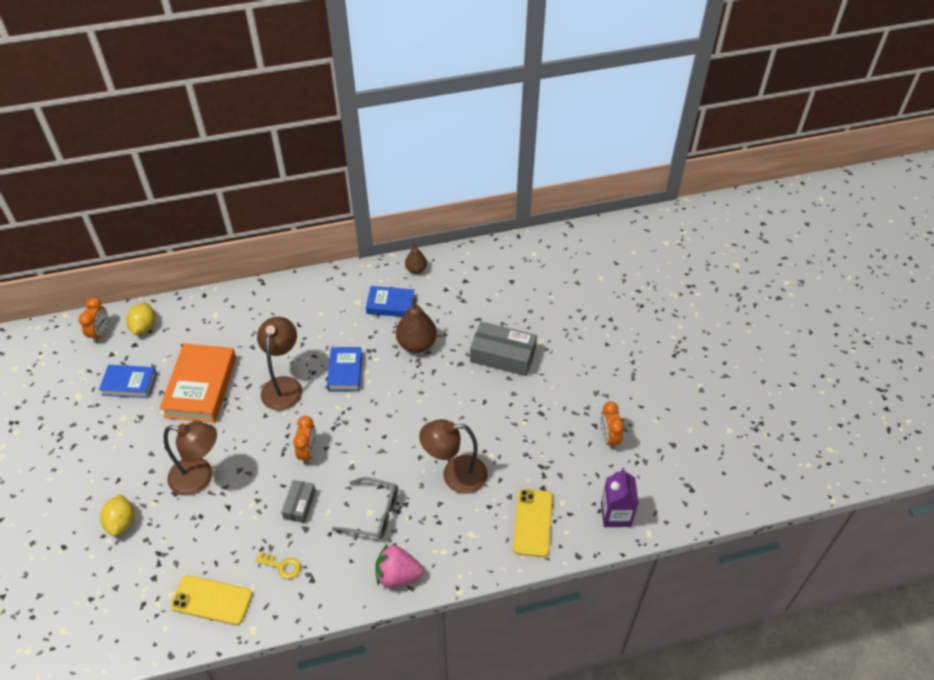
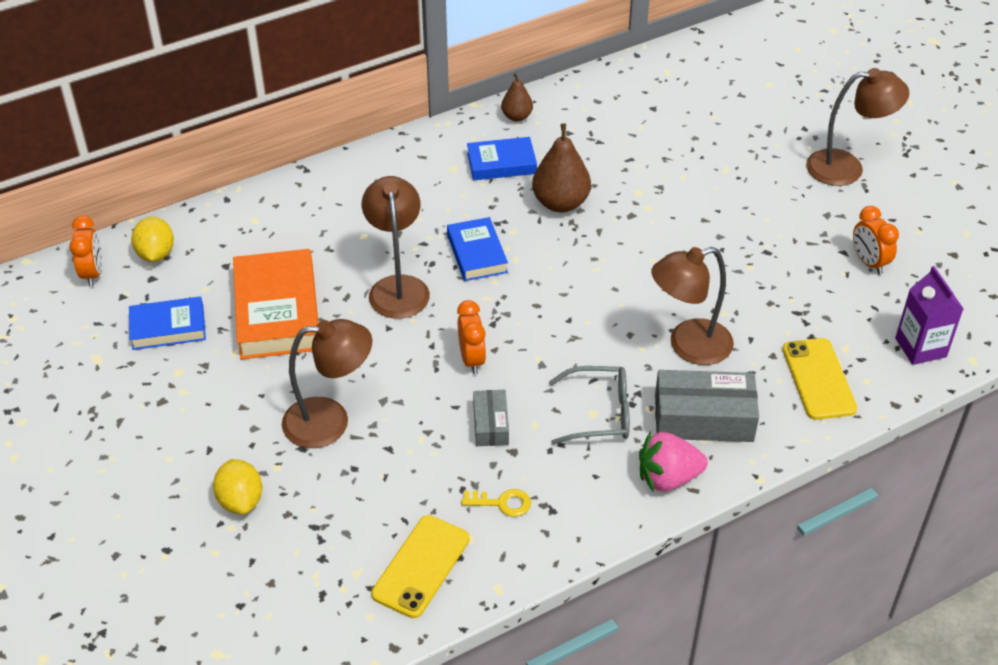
camera: 15 degrees left, 5 degrees down
yellow phone [170,575,252,625] -> yellow phone turned 60 degrees counterclockwise [371,515,470,618]
grey box [470,321,537,376] -> grey box moved to [655,370,759,442]
none -> brown lamp [806,68,909,186]

